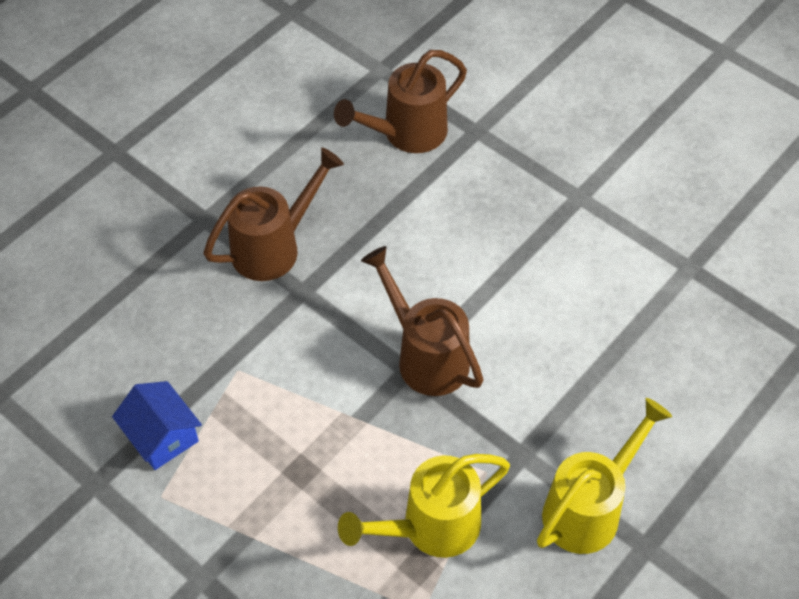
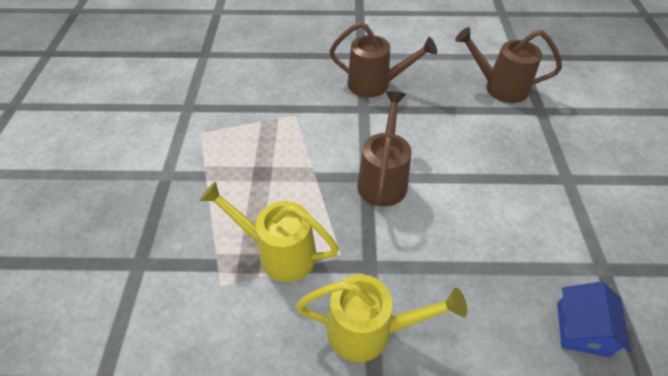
camera: 50 degrees right, 5 degrees down
blue house [112,381,202,470] -> blue house moved to [557,281,631,357]

